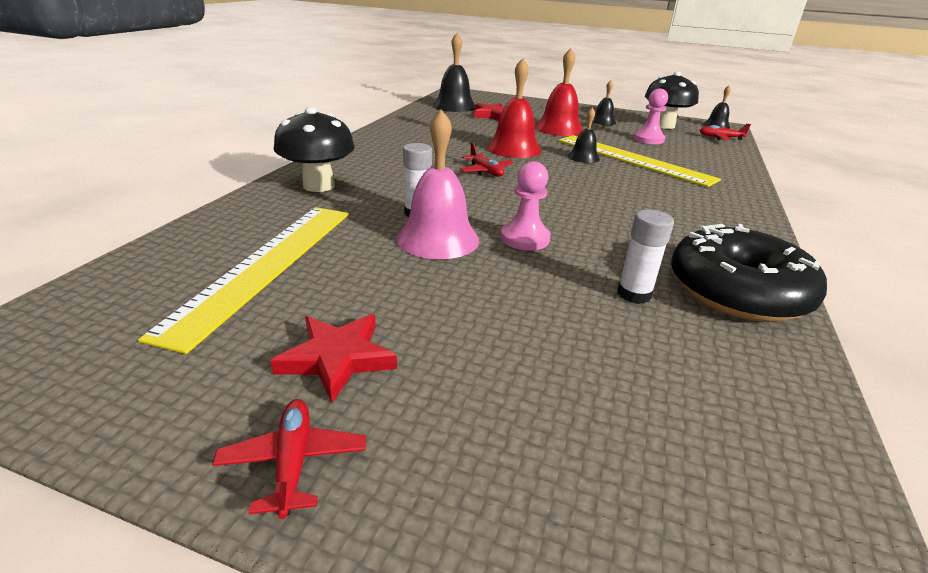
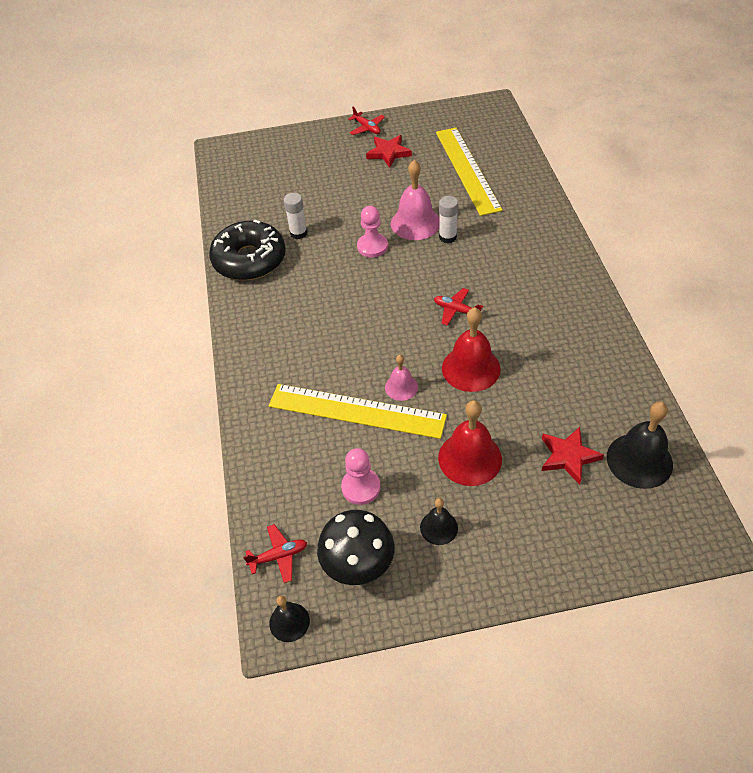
camera: 155 degrees right, 20 degrees up
black mushroom [274,107,355,192] -> none
black bell [568,108,600,163] -> pink bell [385,355,418,401]

